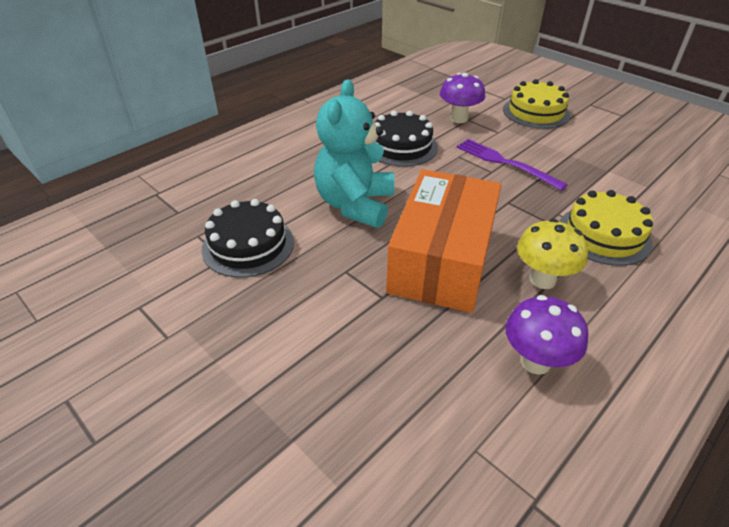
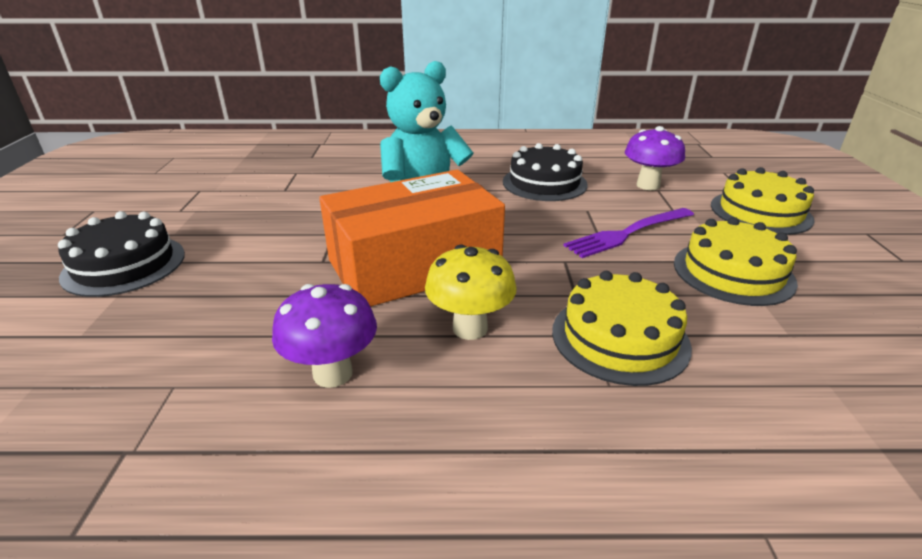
camera: 45 degrees right, 10 degrees down
black cake [202,199,294,278] -> black cake moved to [58,211,185,297]
purple fork [456,139,568,191] -> purple fork turned 120 degrees counterclockwise [563,208,694,258]
none -> yellow cake [674,217,798,306]

